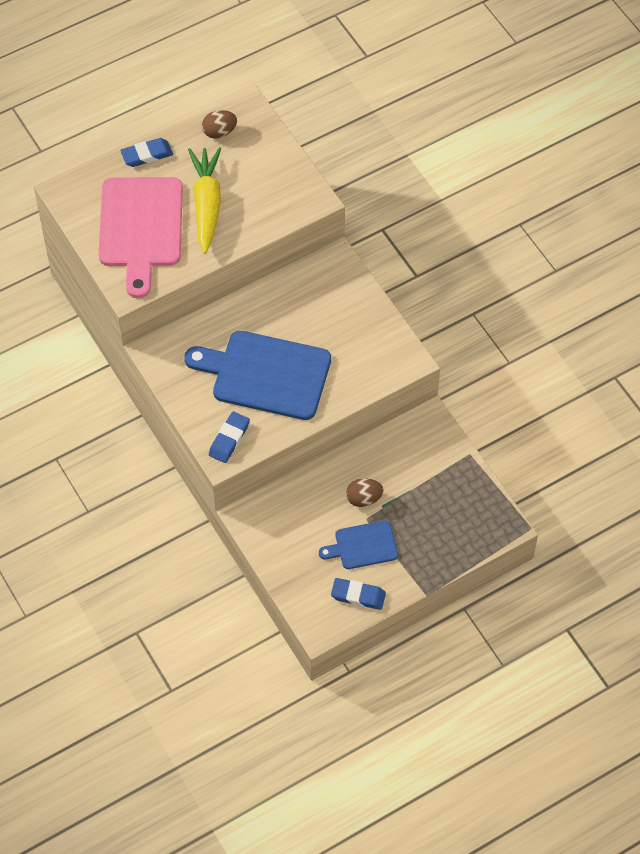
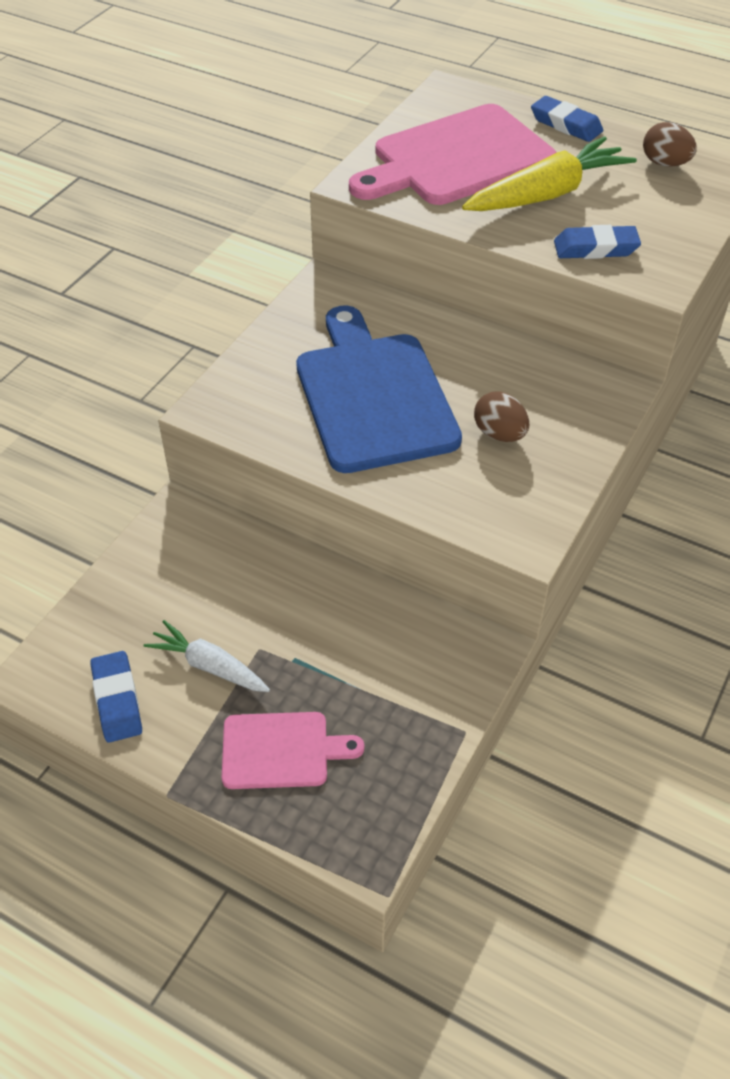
camera: 60 degrees right, 10 degrees down
blue eraser [209,411,250,463] -> blue eraser moved to [554,225,641,259]
blue cutting board [319,520,398,569] -> white carrot [144,620,270,692]
brown egg [346,478,383,507] -> brown egg moved to [474,391,529,442]
none -> pink cutting board [222,712,364,789]

